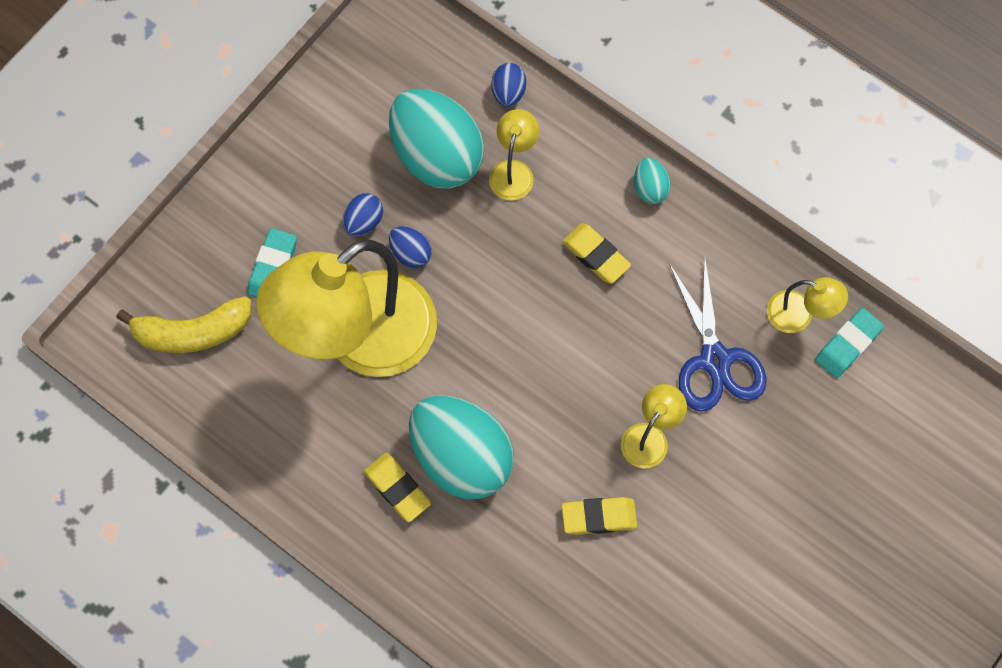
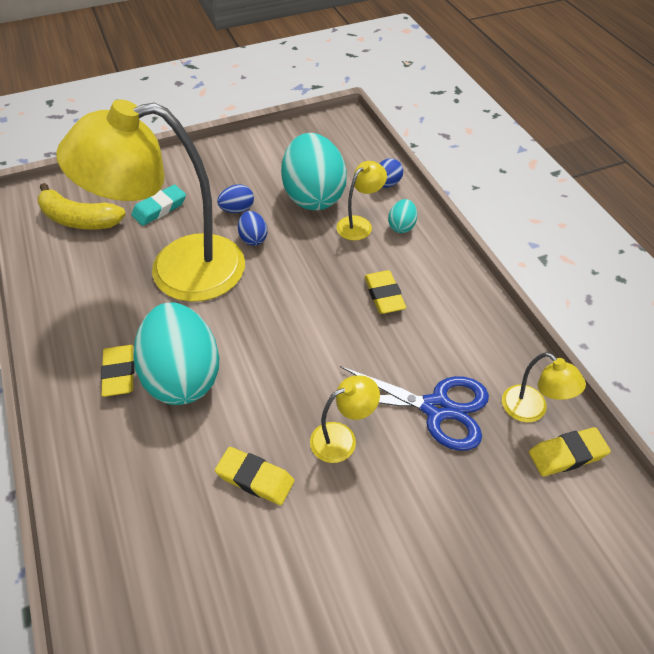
camera: 30 degrees right, 20 degrees down
turquoise egg [634,158,671,204] -> turquoise egg moved to [388,199,417,233]
blue scissors [669,254,766,412] -> blue scissors turned 90 degrees counterclockwise [330,366,489,451]
turquoise eraser [815,308,884,378] -> yellow eraser [529,427,611,476]

